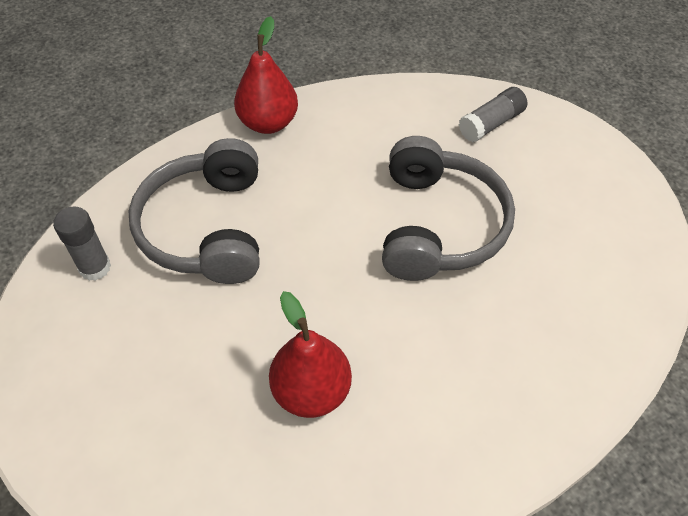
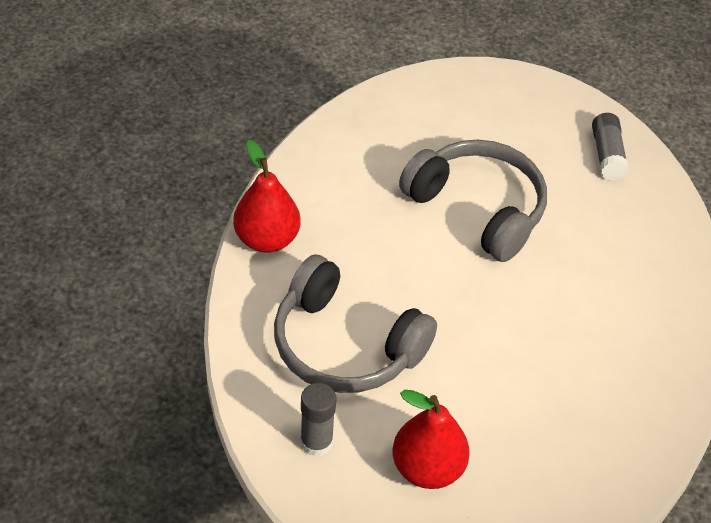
camera: 55 degrees left, 5 degrees down
red pear [269,291,352,418] -> red pear moved to [393,390,470,489]
grey glue stick [459,87,527,142] -> grey glue stick moved to [592,113,629,180]

